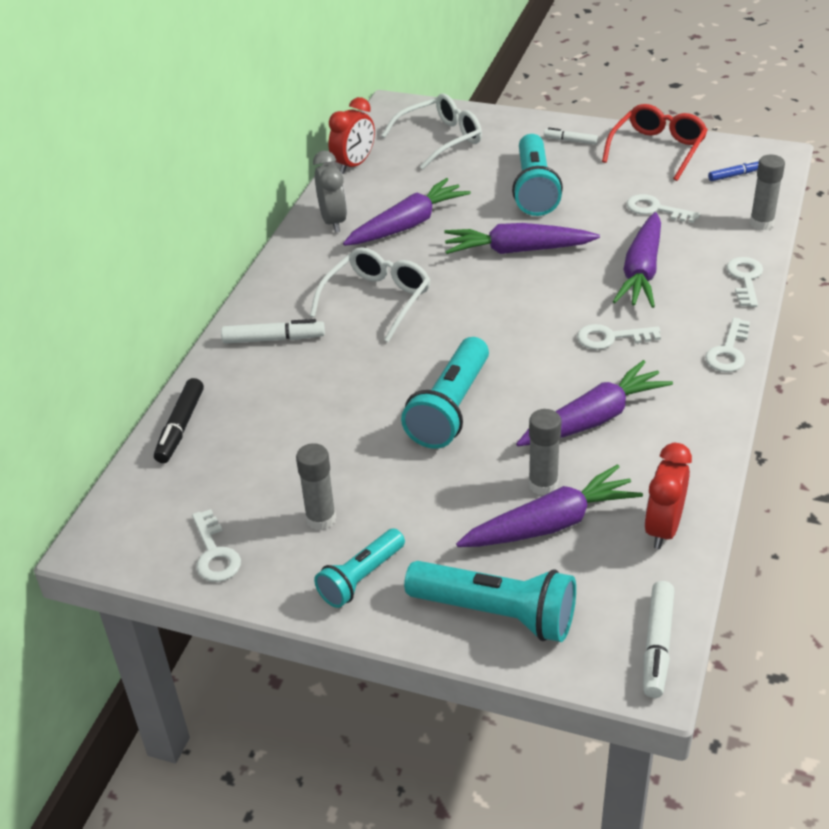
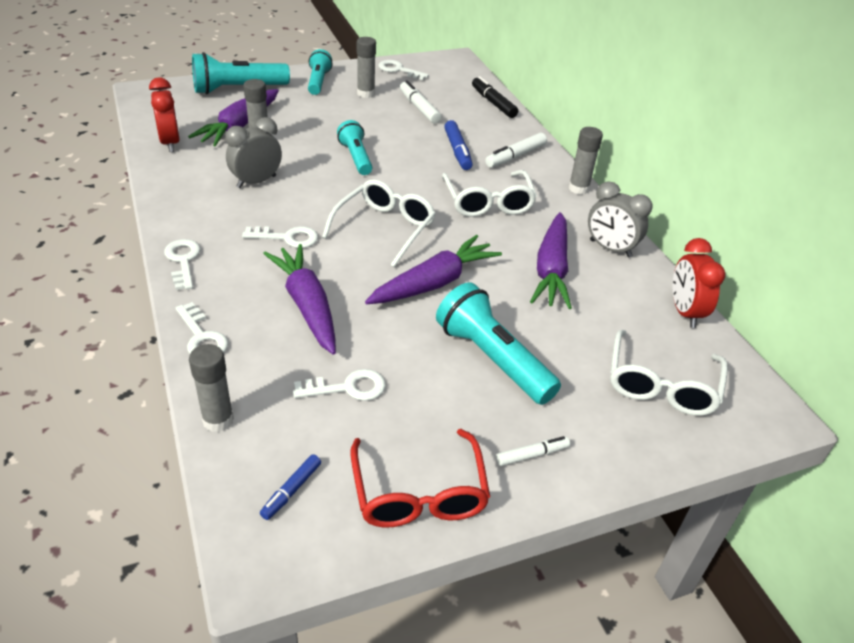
camera: 135 degrees right, 0 degrees up
turquoise flashlight [401,337,489,449] -> turquoise flashlight [337,120,372,175], size x0.64
purple carrot [516,360,673,446] -> grey clock [226,117,282,188]
white key [577,324,661,350] -> white key turned 45 degrees clockwise [242,226,318,248]
white marker [643,581,675,698] -> white marker moved to [400,80,441,124]
none -> white glasses [322,179,436,267]
none -> blue marker [444,120,473,170]
none -> grey glue stick [569,127,603,195]

